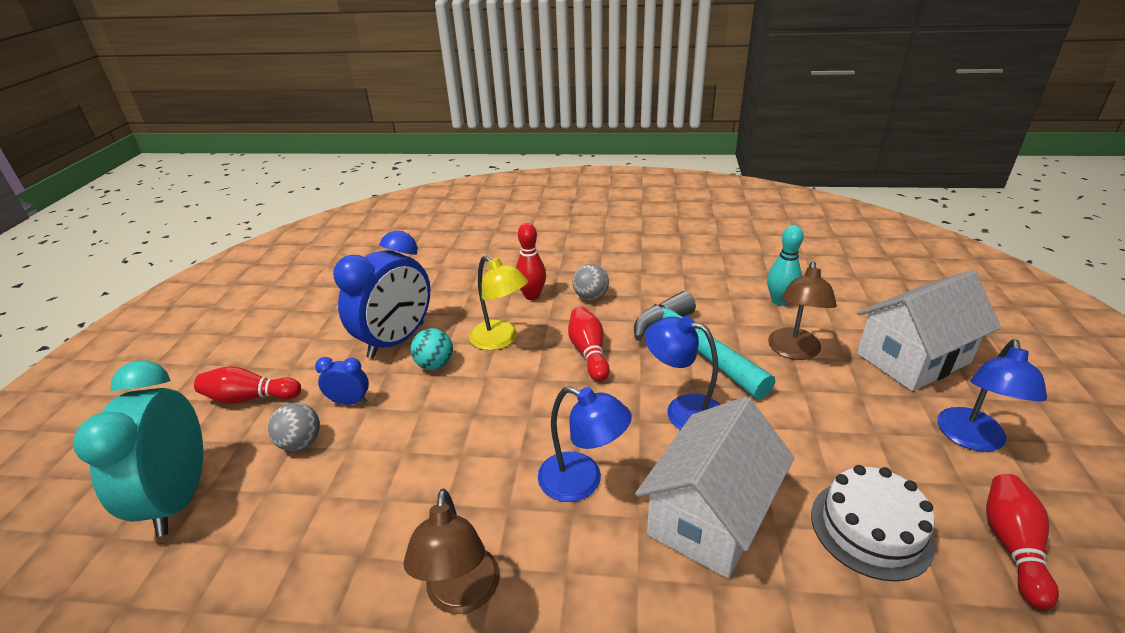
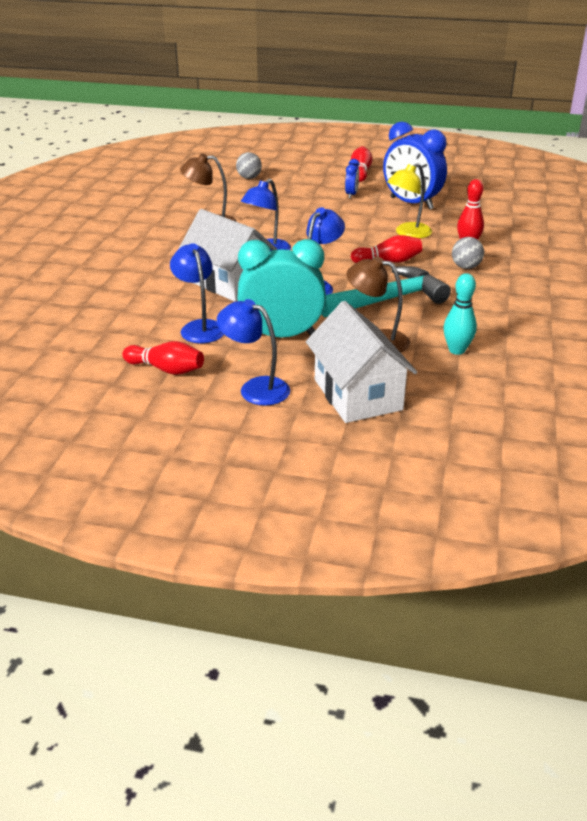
camera: 95 degrees right, 0 degrees up
turquoise clock [74,360,203,537] -> turquoise clock moved to [237,239,326,337]
grey ball [268,403,320,451] -> grey ball moved to [236,152,262,179]
turquoise ball [411,328,453,370] -> none
white cake [811,465,936,581] -> blue lamp [170,243,224,343]

